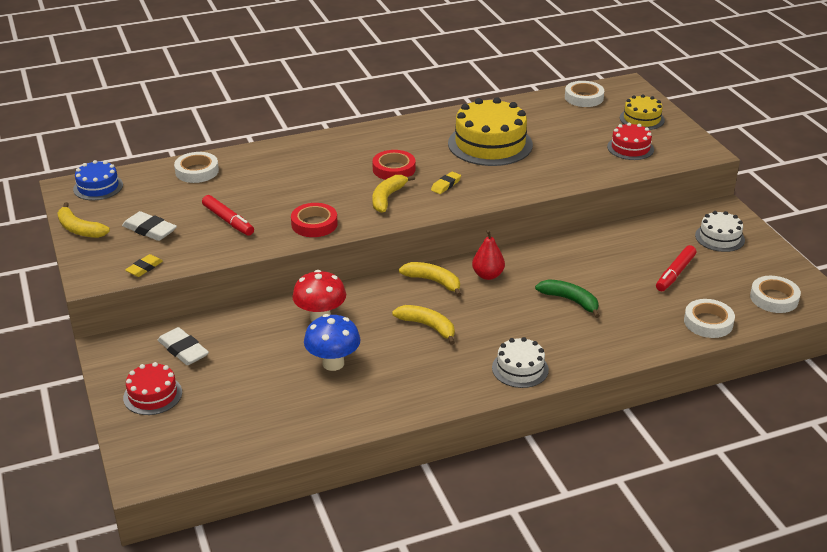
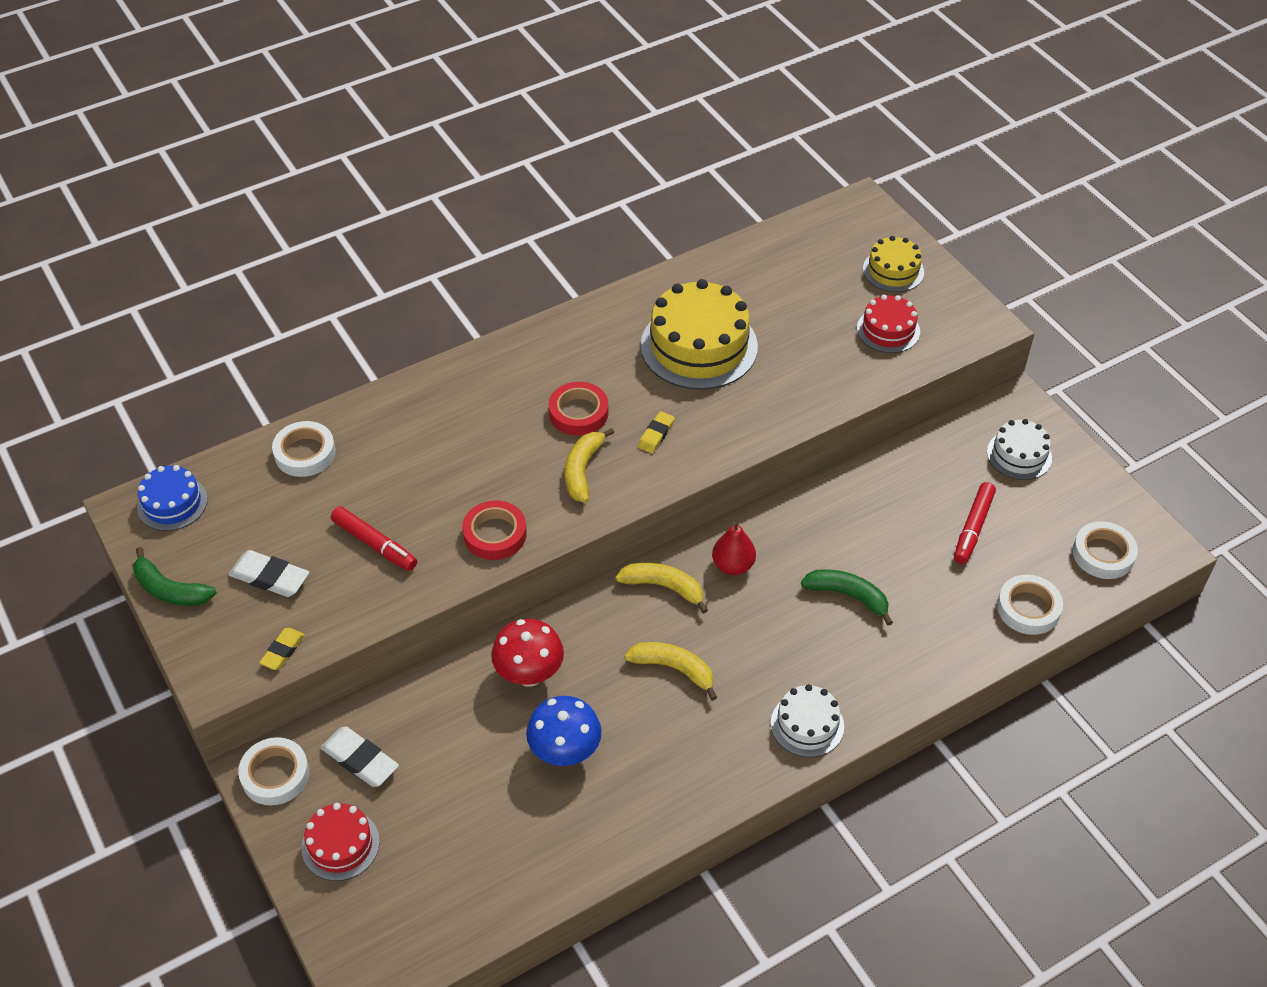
camera: 10 degrees left, 15 degrees up
yellow banana [57,202,110,238] -> green banana [133,547,217,606]
white tape [565,81,604,107] -> white tape moved to [238,737,309,805]

